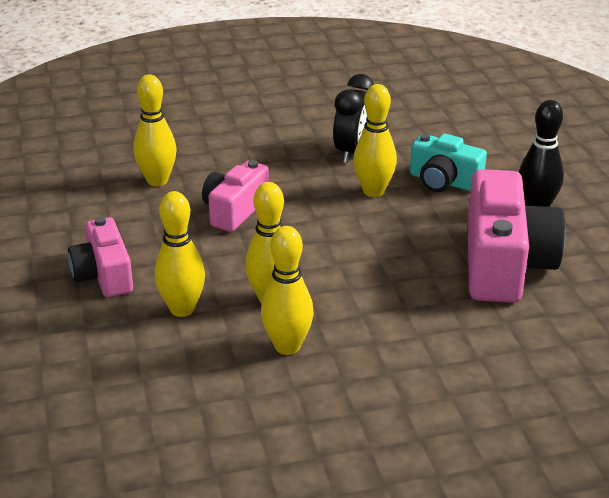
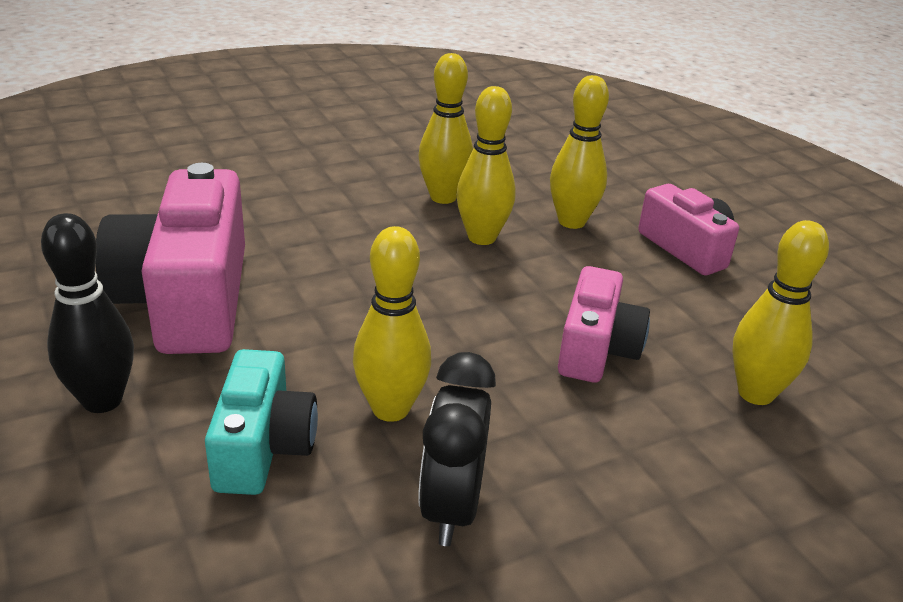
camera: 165 degrees right, 0 degrees up
turquoise camera [410,134,487,192] -> turquoise camera turned 75 degrees clockwise [205,349,318,495]

